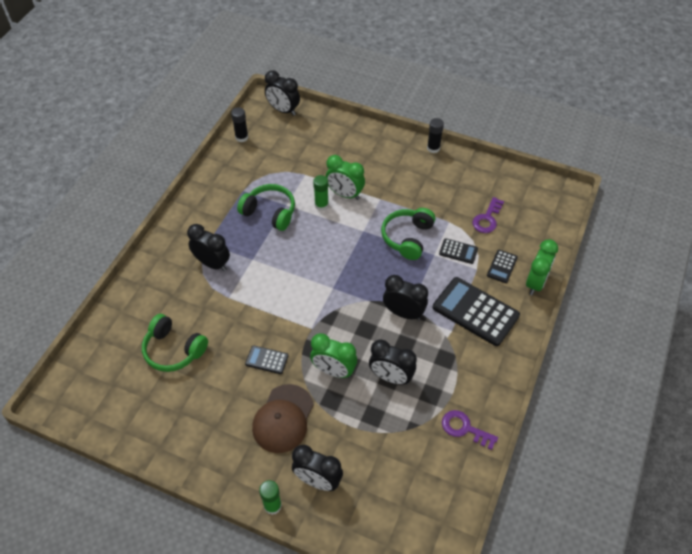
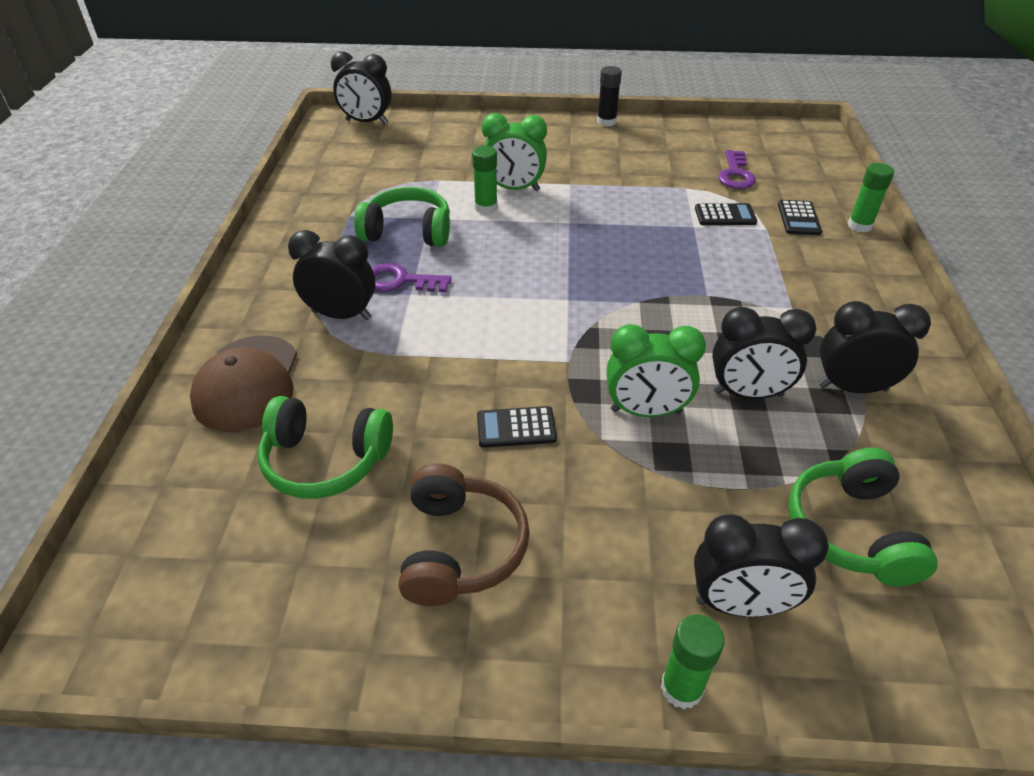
camera: 20 degrees left, 10 degrees down
black glue stick [231,107,248,142] -> none
brown cap [252,384,314,453] -> brown cap moved to [190,335,297,432]
green headphones [381,208,435,260] -> green headphones moved to [788,448,938,586]
black clock [383,275,428,320] -> black clock moved to [818,301,931,393]
black calculator [433,277,520,346] -> none
purple key [442,410,498,450] -> purple key moved to [371,263,452,292]
green clock [526,239,558,295] -> green glue stick [848,163,894,233]
none -> brown headphones [399,463,530,606]

